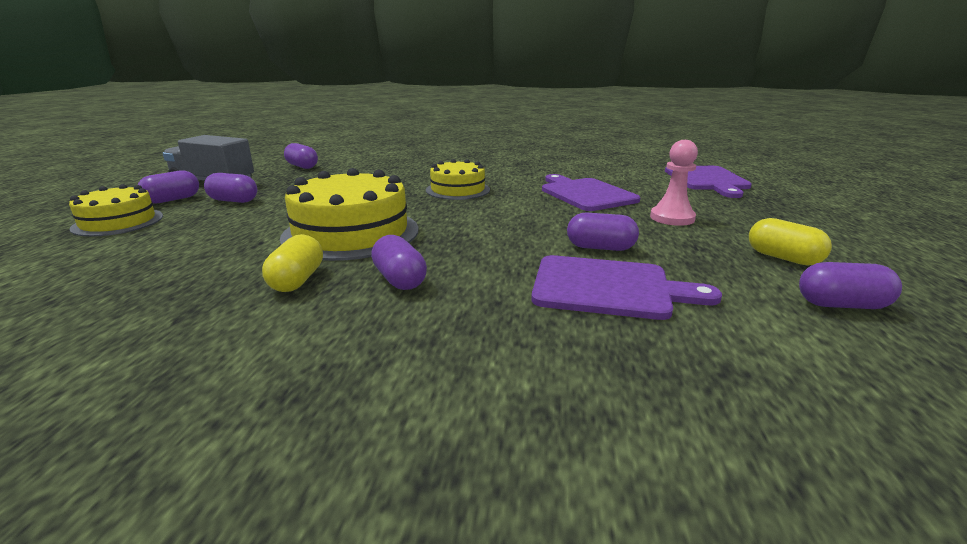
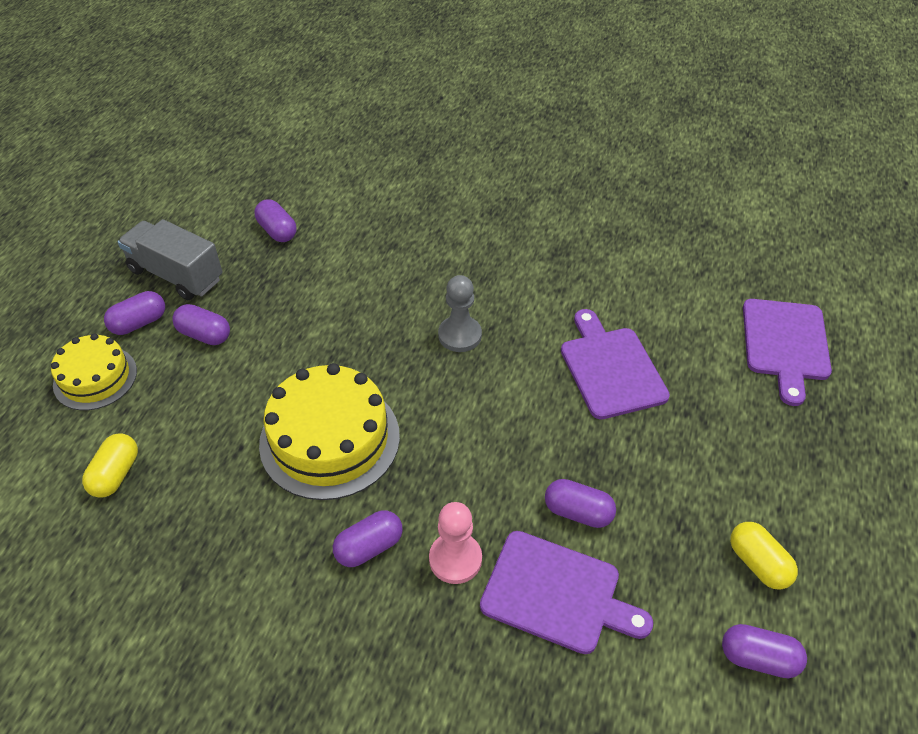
camera: 10 degrees right, 25 degrees up
yellow capsule [262,234,323,292] -> yellow capsule moved to [82,433,138,498]
purple capsule [371,235,427,290] -> purple capsule turned 75 degrees clockwise [333,510,403,567]
yellow cake [426,159,490,200] -> grey pawn [438,275,482,352]
pink pawn [650,140,698,226] -> pink pawn moved to [429,502,482,584]

